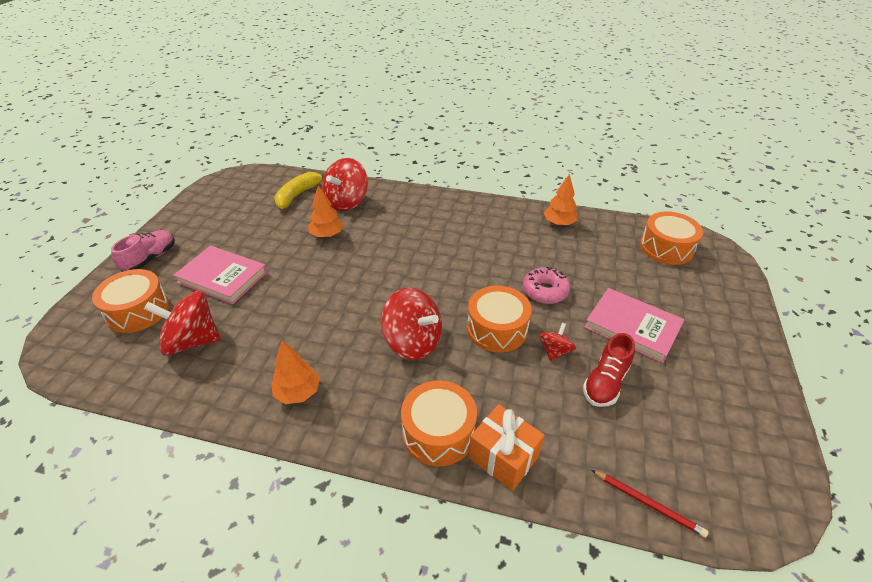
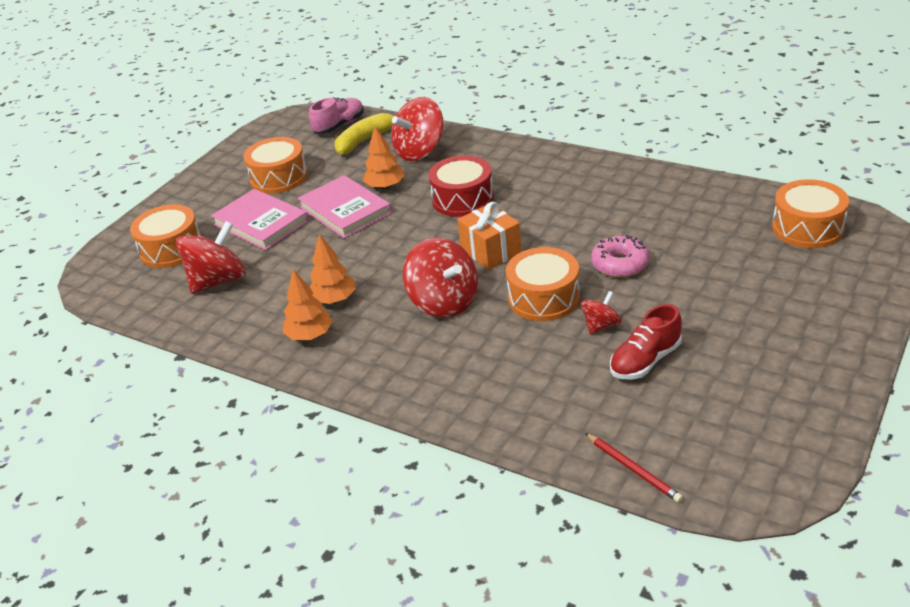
camera: 20 degrees right, 5 degrees down
pink shoe [111,230,175,272] -> pink shoe moved to [309,98,364,134]
red spinning top [144,290,221,356] -> red spinning top turned 120 degrees clockwise [176,221,246,294]
orange drum [401,380,477,466] -> orange drum moved to [243,137,308,194]
orange gift [469,404,544,491] -> orange gift moved to [457,202,522,270]
orange tree [544,174,578,226] -> orange tree moved to [310,234,356,304]
pink book [584,288,685,363] -> pink book moved to [298,175,392,238]
none -> red drum [428,155,494,217]

